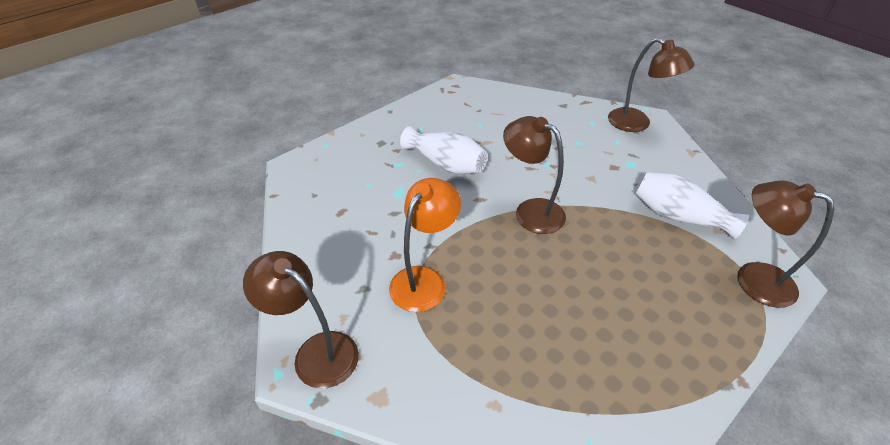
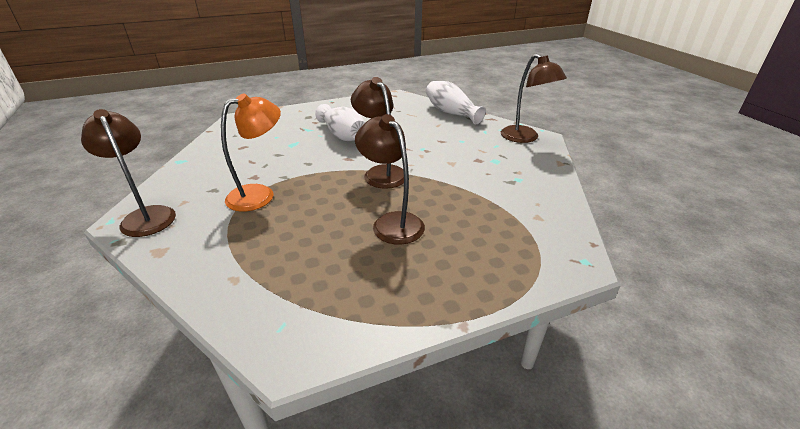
camera: 20 degrees right, 10 degrees down
white vase [635,172,749,240] -> white vase moved to [426,81,486,125]
brown lamp [738,181,834,308] -> brown lamp moved to [355,114,425,245]

